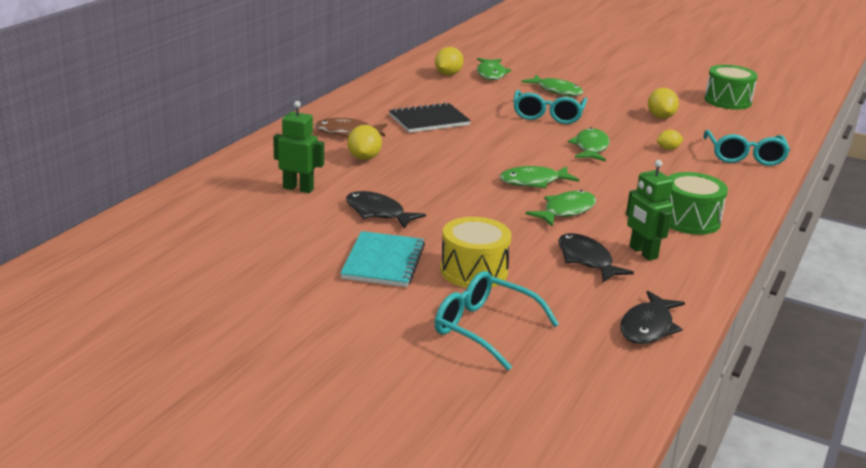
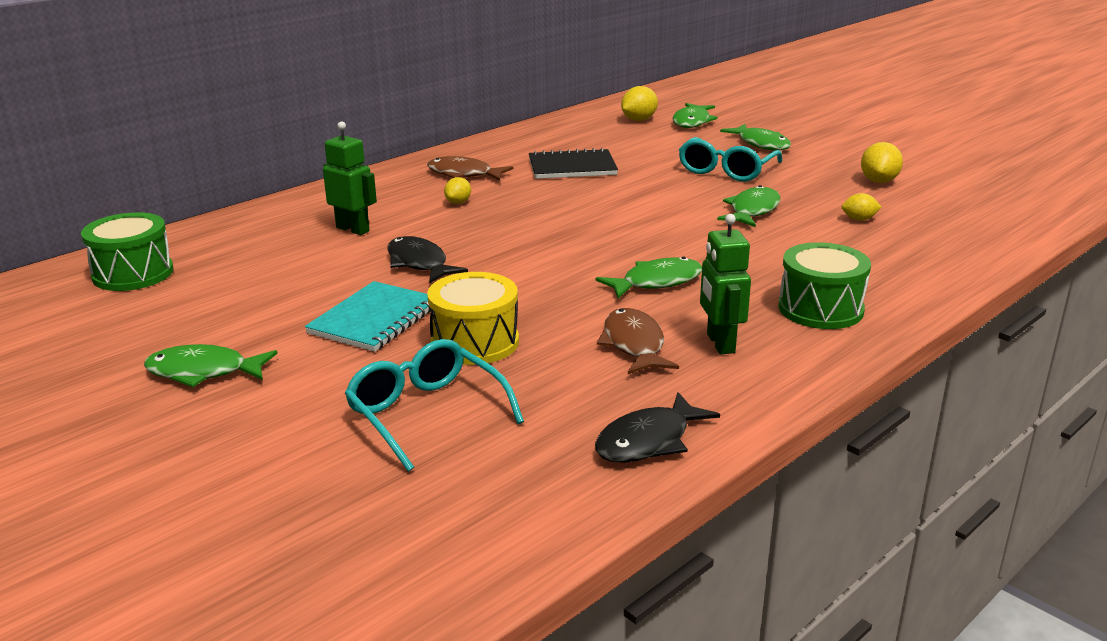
camera: 20 degrees right, 0 degrees up
yellow lemon [347,125,382,160] -> yellow lemon [444,177,471,204], size x0.63
green fish [500,166,579,188] -> green fish moved to [144,344,278,387]
black fish [558,233,634,282] -> brown fish [597,308,679,374]
turquoise glasses [703,130,790,166] -> none
green drum [704,65,758,110] -> green drum moved to [81,212,174,291]

